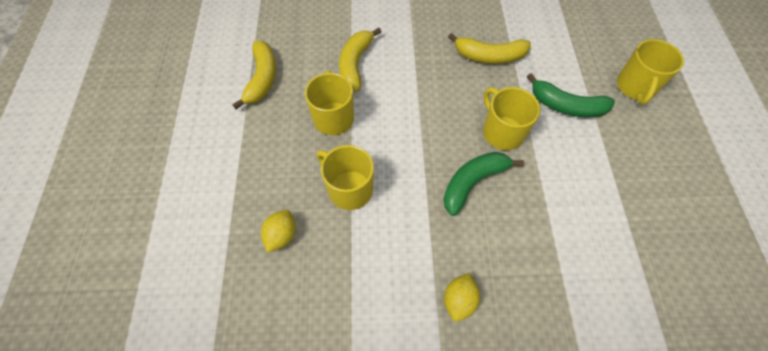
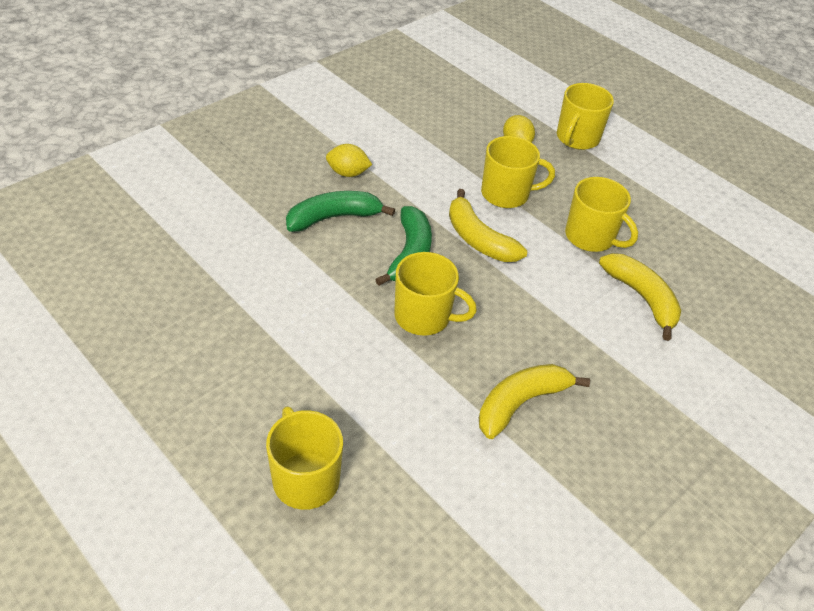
camera: 135 degrees right, 15 degrees down
yellow banana [232,41,276,109] -> yellow banana moved to [449,189,527,262]
yellow lemon [444,273,480,322] -> yellow lemon turned 60 degrees counterclockwise [326,144,372,177]
green banana [527,73,615,117] -> green banana moved to [286,191,395,232]
none -> yellow mug [557,83,614,150]

